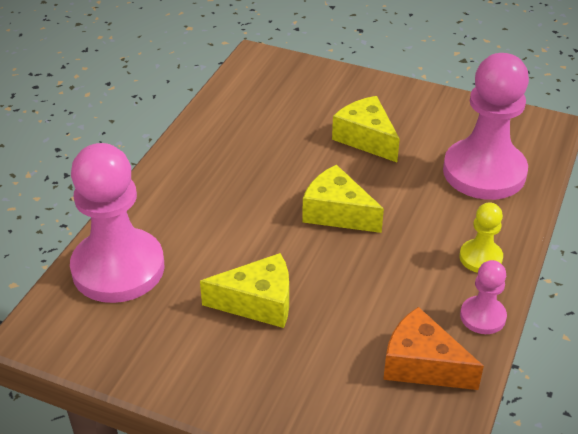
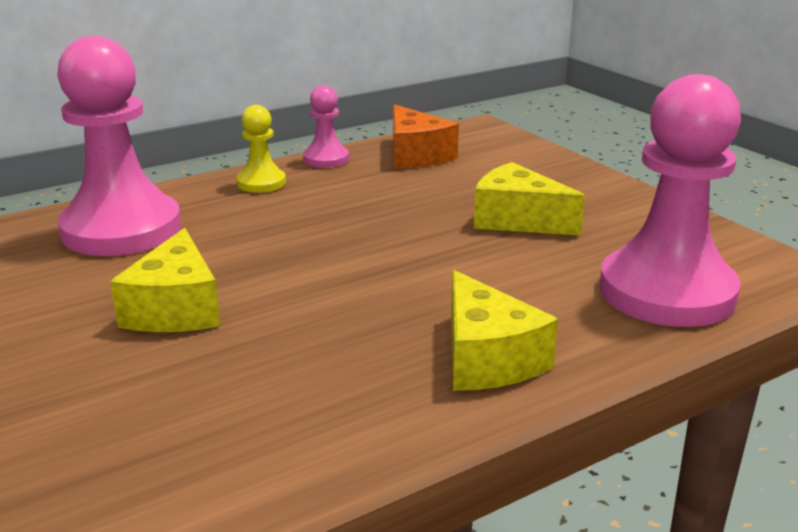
camera: 145 degrees left, 15 degrees down
yellow cheese [302,165,384,233] -> yellow cheese moved to [451,270,558,391]

